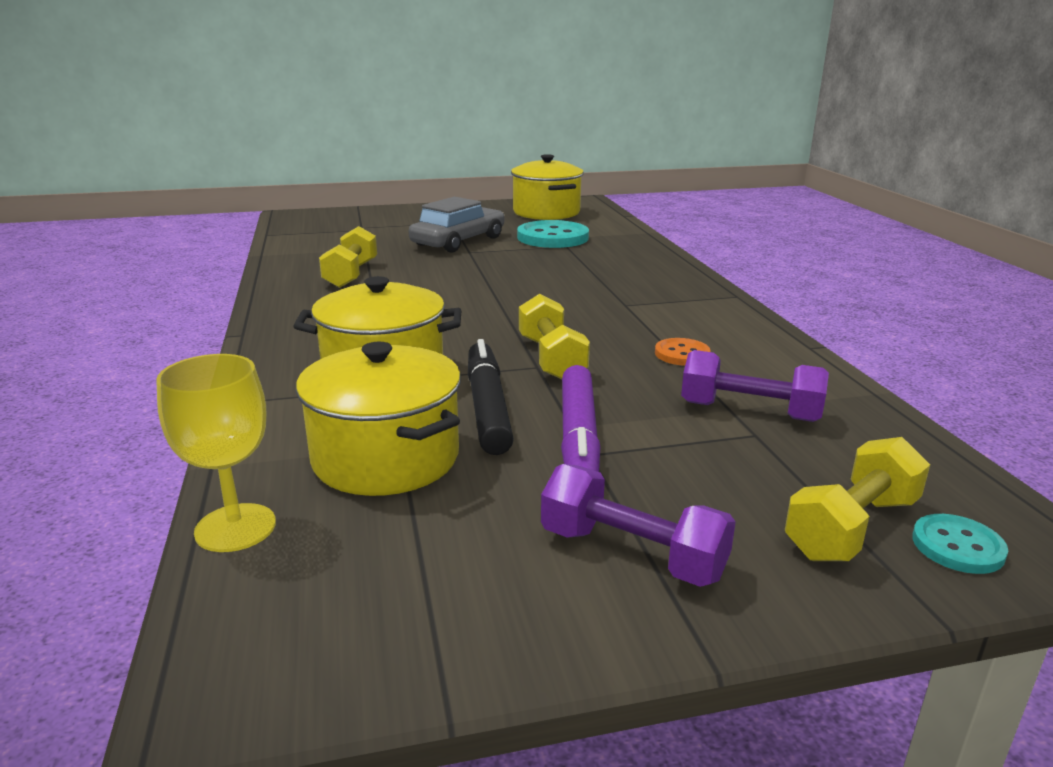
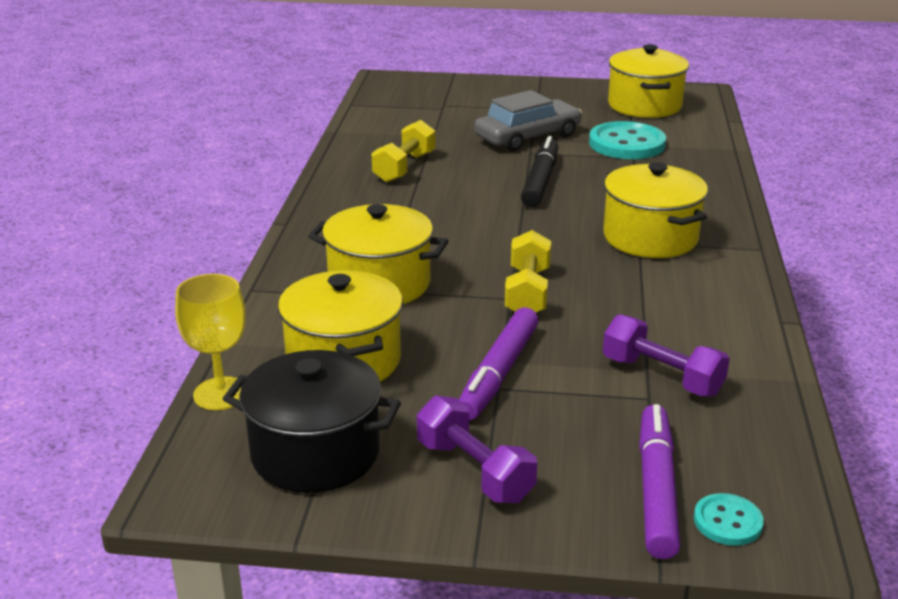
camera: 20 degrees right, 5 degrees up
black marker [468,339,514,455] -> black marker moved to [521,136,558,207]
orange button [655,338,711,366] -> none
yellow dumbbell [785,437,930,561] -> purple marker [639,404,680,559]
none -> black pot [223,350,401,493]
none -> yellow pot [603,162,708,258]

